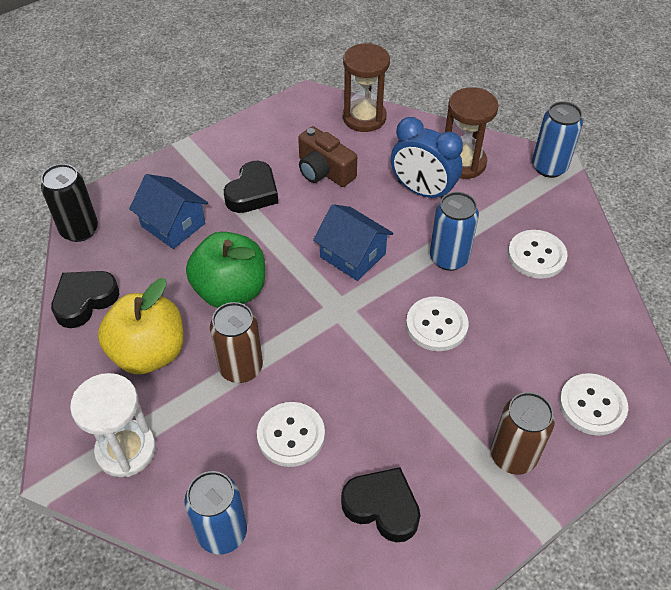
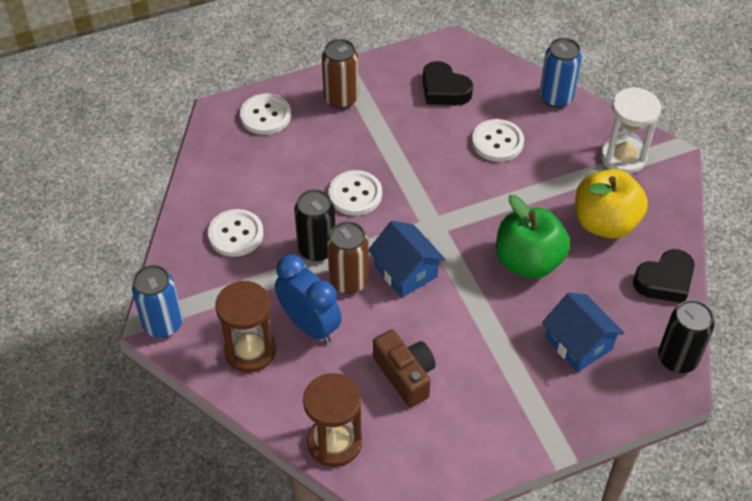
camera: 165 degrees left, 0 degrees up
brown can [210,302,263,383] -> brown can moved to [327,221,369,294]
black heart [224,161,278,213] -> none
blue can [430,192,479,271] -> black can [294,189,335,262]

